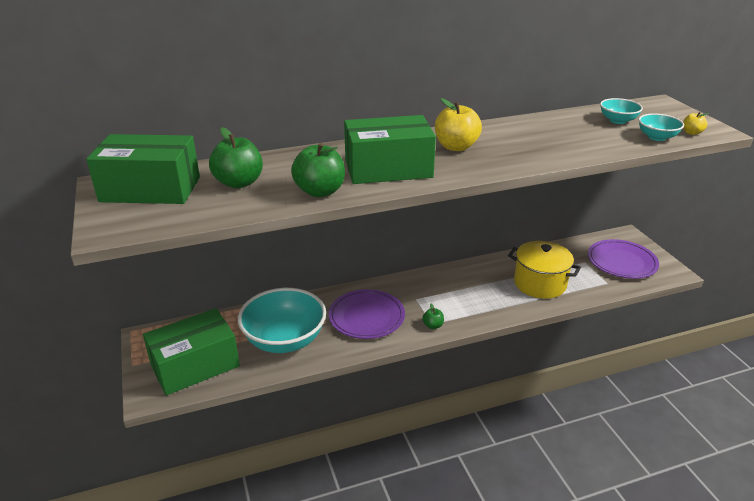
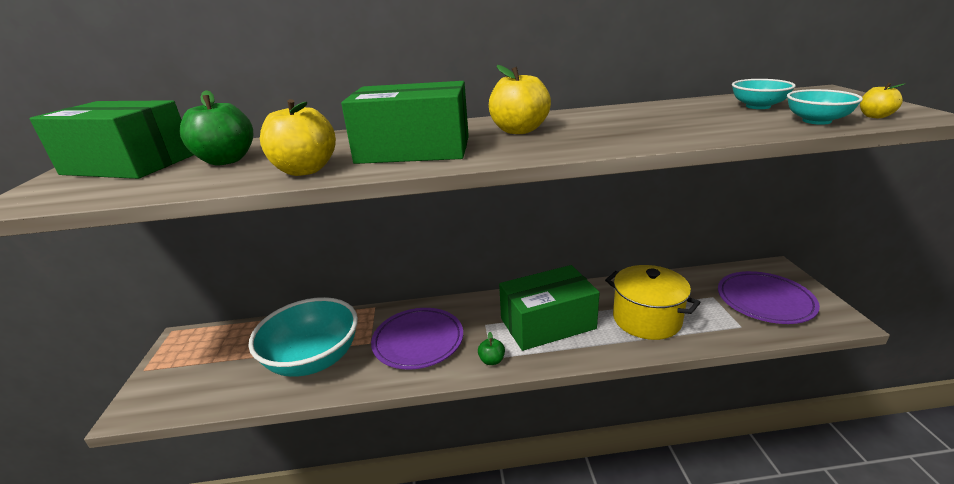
camera: 15 degrees right, 5 degrees down
green box [143,308,240,396] -> green box moved to [499,265,600,351]
green apple [291,143,345,197] -> yellow apple [260,99,336,176]

